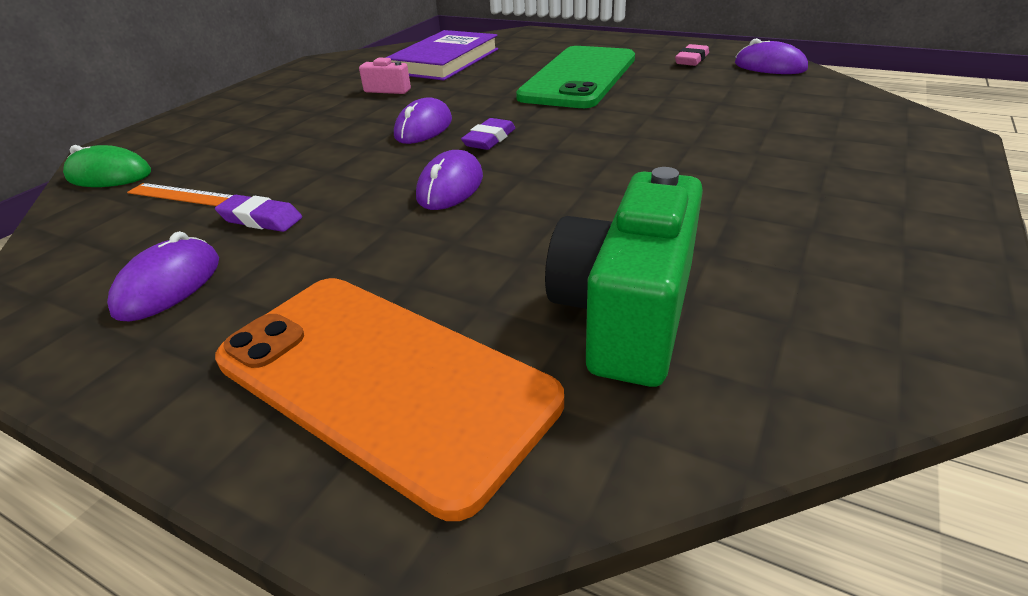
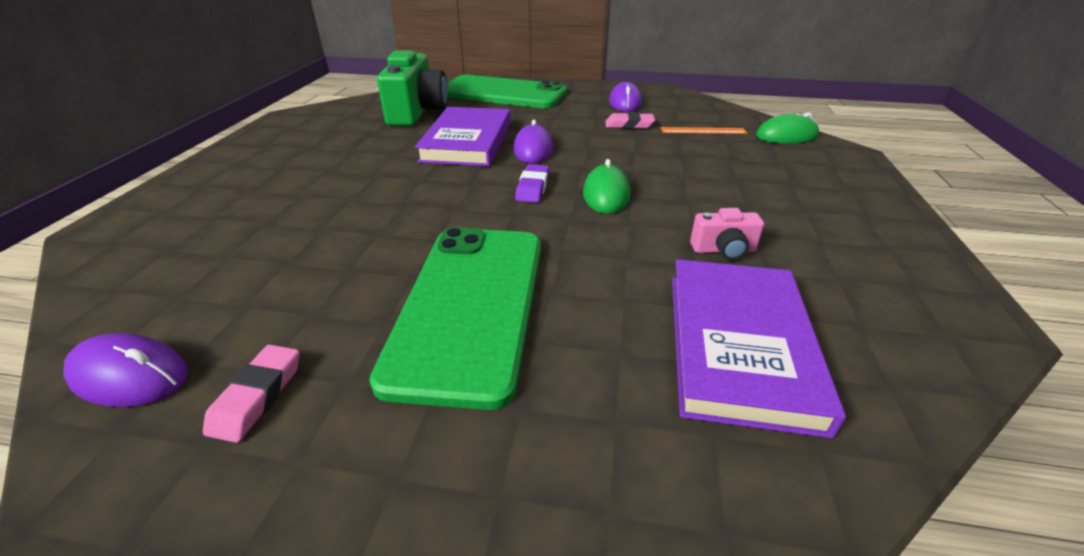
camera: 160 degrees right, 0 degrees up
purple eraser [215,195,302,232] -> pink eraser [605,112,655,129]
orange phone [215,278,564,521] -> green phone [447,74,567,108]
purple mouse [394,97,452,144] -> green mouse [583,159,630,214]
none -> purple book [415,107,511,167]

